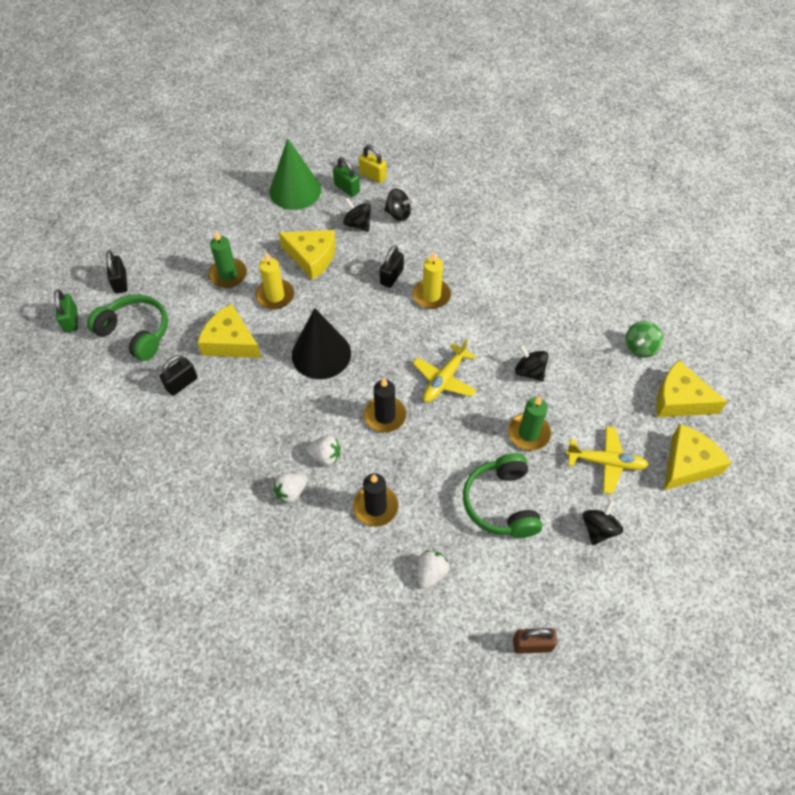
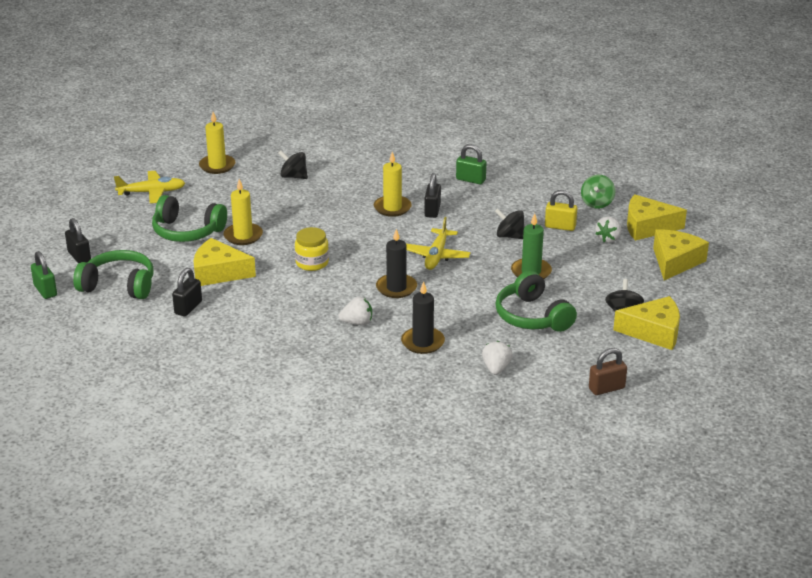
camera: 20 degrees left, 25 degrees down
green candle [209,231,247,288] -> green headphones [152,195,227,242]
green cone [269,139,321,210] -> yellow candle [199,112,235,174]
white strawberry [273,473,308,504] -> white strawberry moved to [595,216,622,243]
yellow cheese [279,230,336,280] -> yellow cheese moved to [613,296,680,350]
black cone [292,308,351,379] -> yellow jar [295,227,329,271]
green padlock [333,157,360,197] -> green padlock moved to [456,144,486,184]
yellow padlock [359,145,387,183] -> yellow padlock moved to [545,190,577,231]
black padlock [380,246,404,288] -> black padlock moved to [424,173,441,218]
black spinning top [384,188,415,221] -> none
yellow plane [566,426,649,494] -> yellow plane moved to [114,171,185,203]

